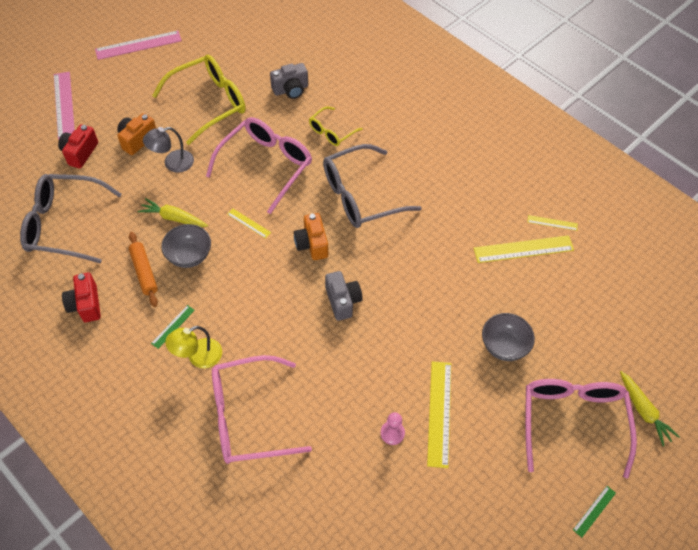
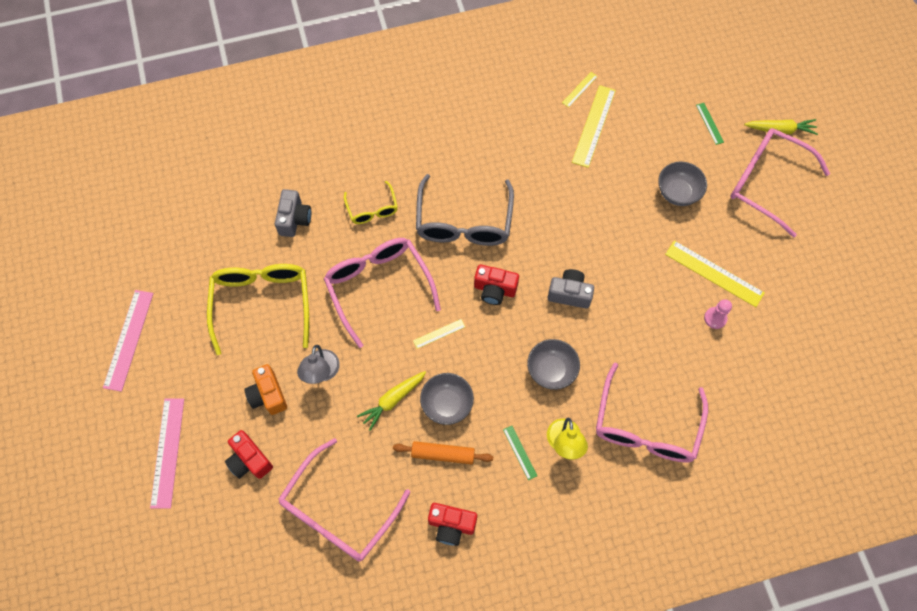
camera: 60 degrees left, 10 degrees up
grey glasses [20,174,122,263] -> pink glasses [278,438,410,561]
pink ruler [54,72,75,140] -> pink ruler turned 75 degrees clockwise [150,398,184,509]
orange camera [294,213,328,260] -> red camera [474,264,519,305]
green ruler [573,486,616,538] -> green ruler moved to [696,103,724,145]
none -> grey bowl [527,339,580,390]

